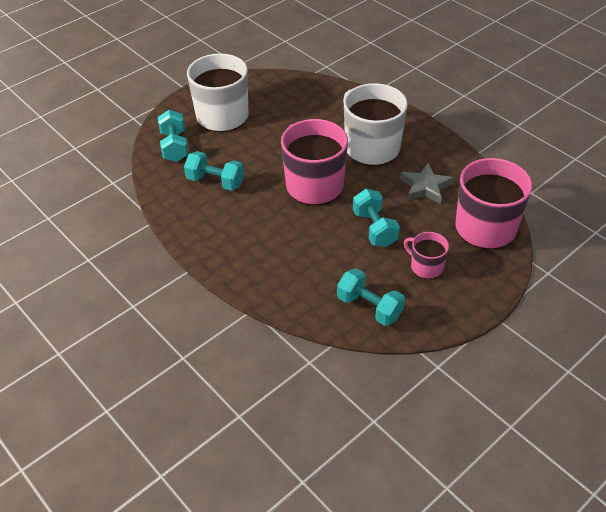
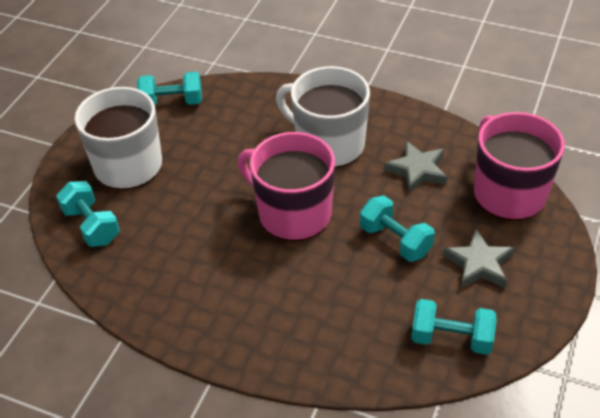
camera: 25 degrees left, 0 degrees up
turquoise dumbbell [184,151,244,191] -> turquoise dumbbell moved to [137,72,202,105]
pink mug [404,232,449,279] -> grey star [443,229,514,288]

